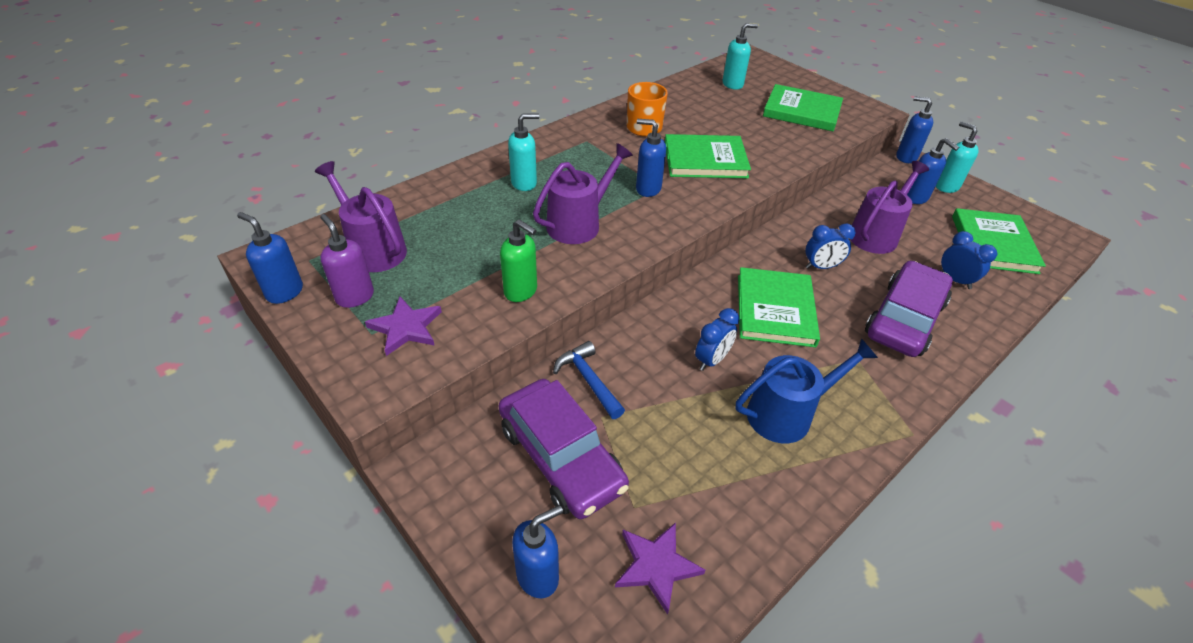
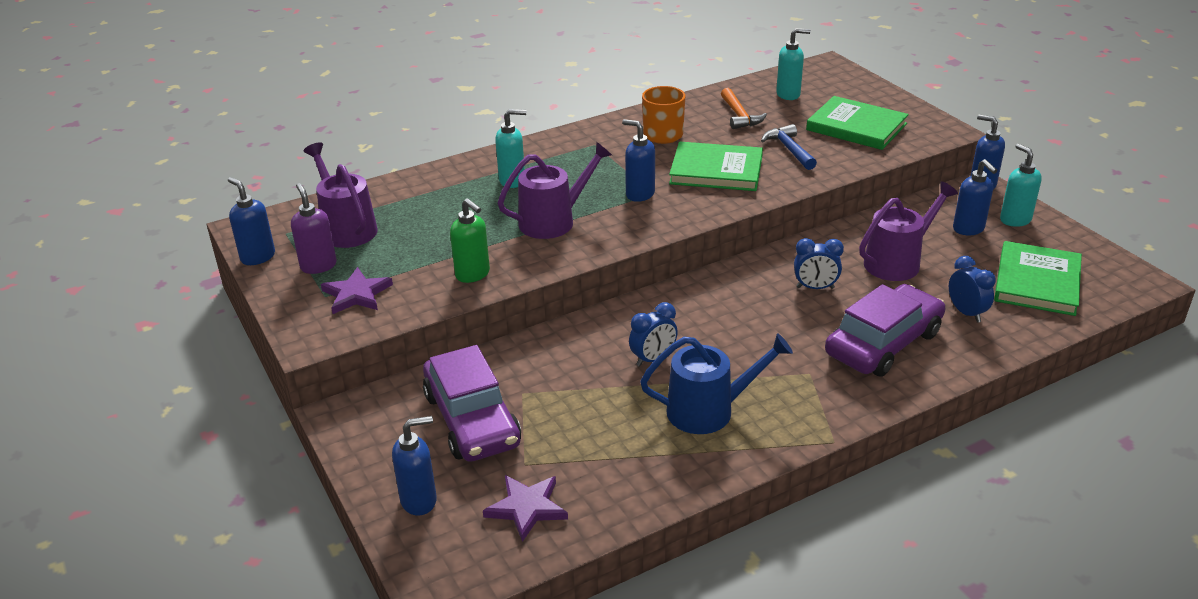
camera: 15 degrees right, 10 degrees down
blue hammer [553,341,625,419] -> blue hammer moved to [761,124,817,170]
green book [738,267,820,347] -> none
none -> orange hammer [721,88,767,129]

